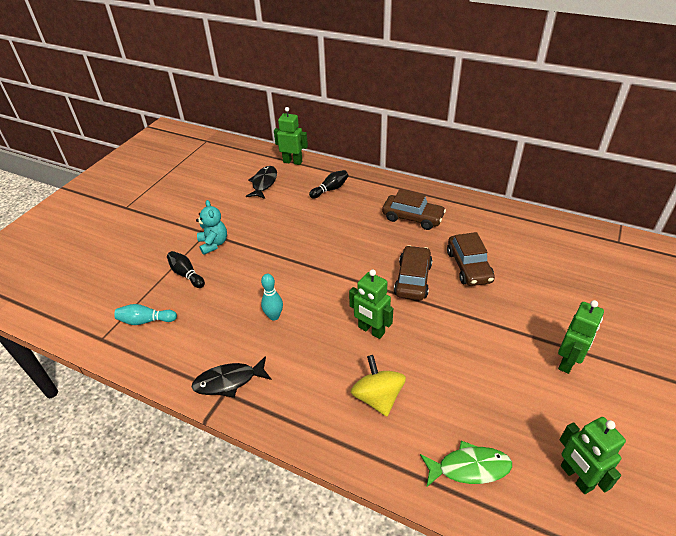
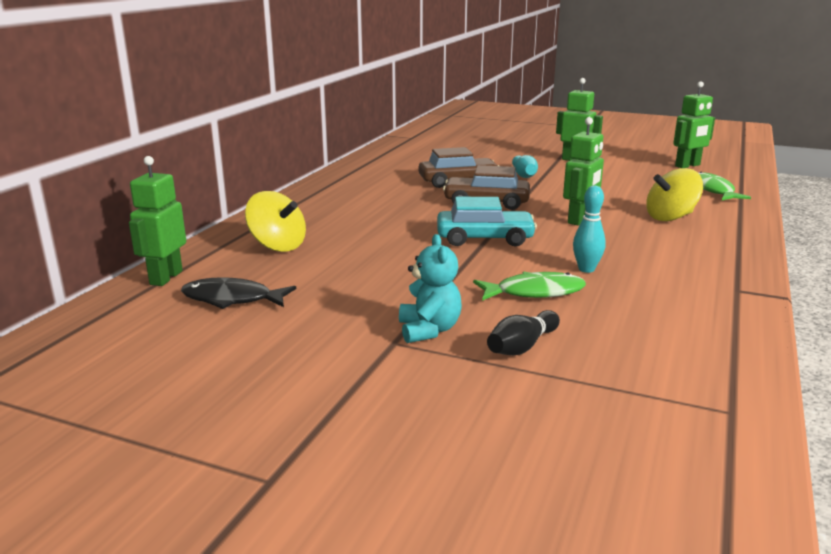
camera: 95 degrees left, 20 degrees down
turquoise bowling pin [114,304,177,325] -> turquoise bowling pin moved to [512,155,538,178]
black fish [192,356,272,398] -> none
turquoise teddy bear [196,200,227,255] -> turquoise teddy bear turned 105 degrees clockwise [399,234,462,343]
black bowling pin [309,170,348,199] -> yellow spinning top [245,191,306,252]
brown car [382,189,446,230] -> none
none -> turquoise car [437,197,537,246]
none -> green fish [473,272,586,301]

